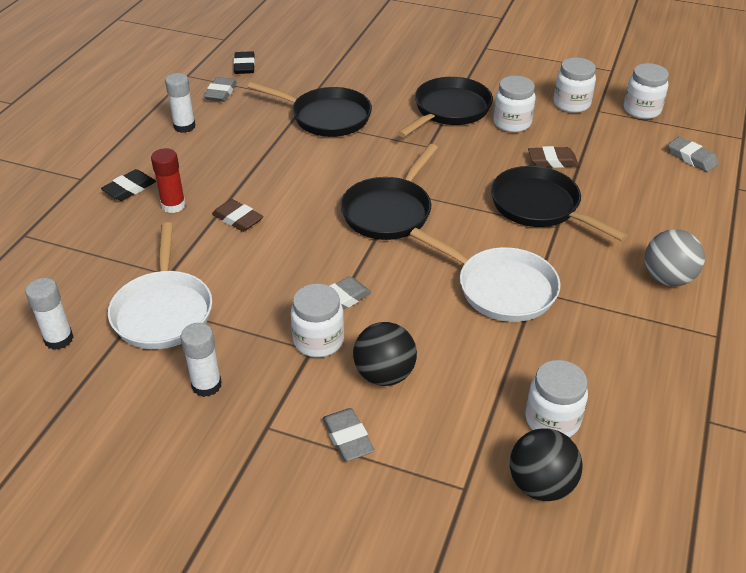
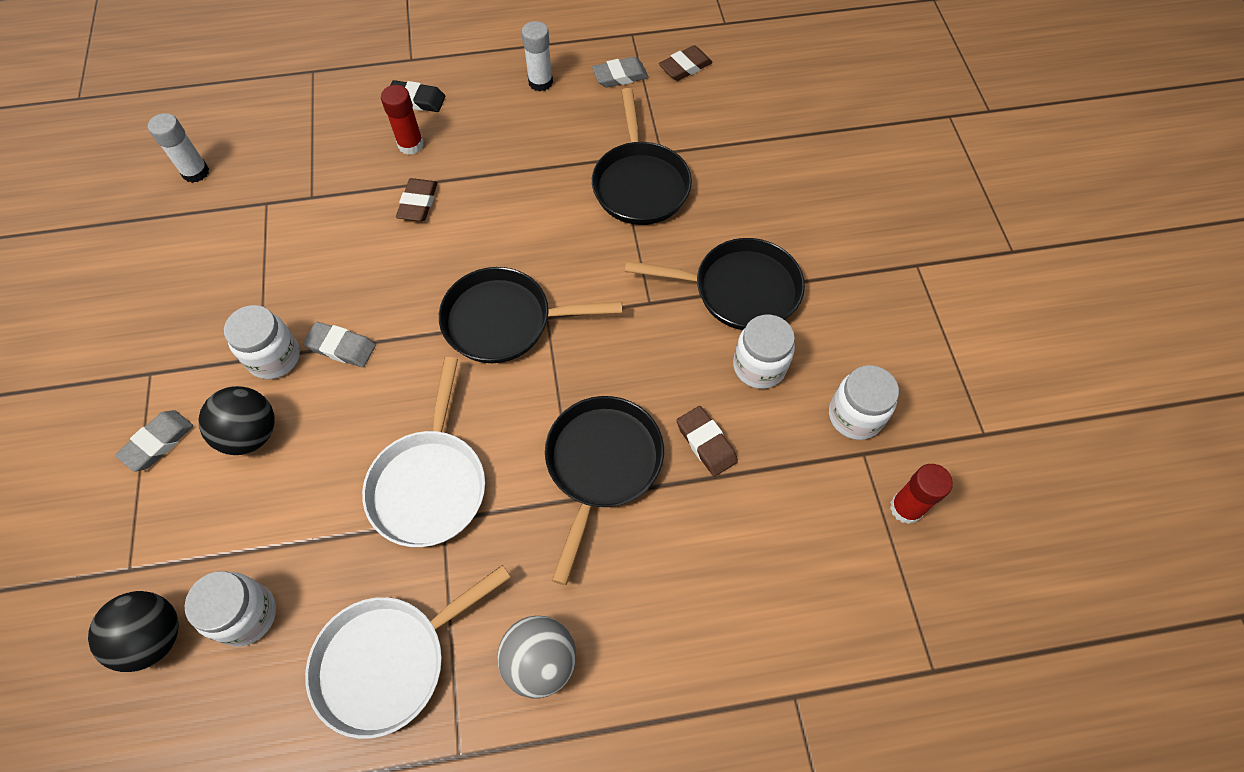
camera: 60 degrees right, 20 degrees up
white pan [108,222,212,349] -> white pan moved to [305,565,511,739]
white glue stick [181,323,222,397] -> none
black eraser [233,51,255,74] -> brown eraser [659,45,713,81]
white jar [624,63,669,119] -> red glue stick [890,464,953,524]
grey eraser [668,137,719,172] -> none

